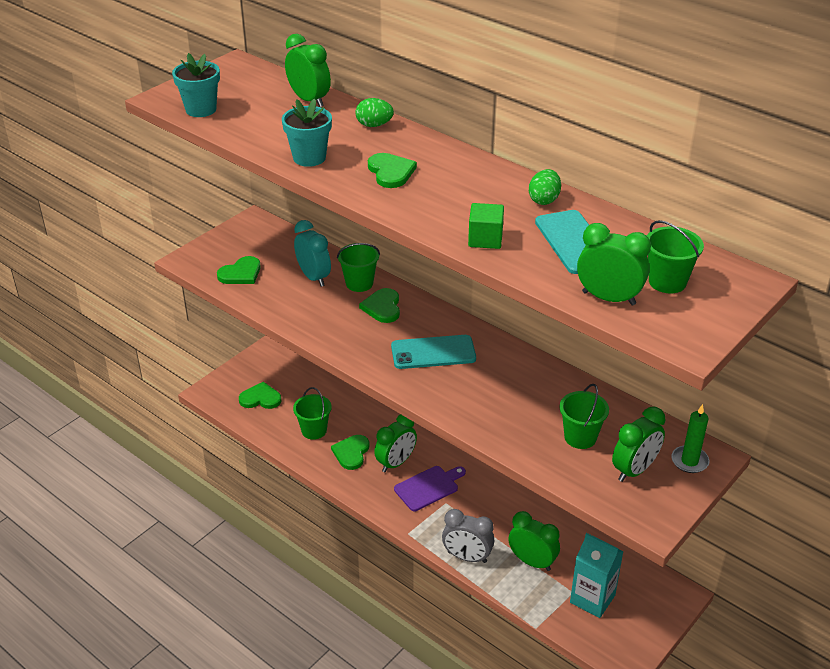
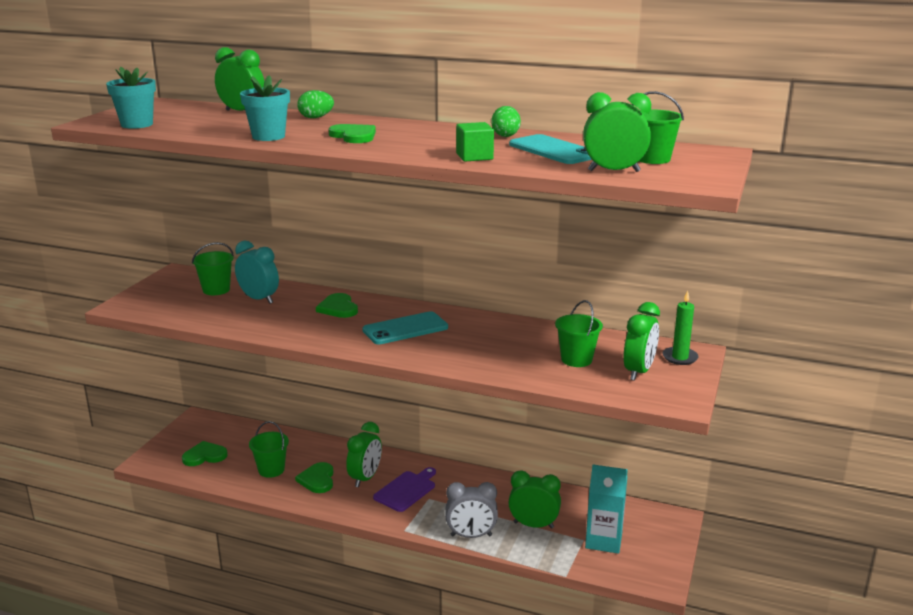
camera: 20 degrees left, 15 degrees down
green heart [217,256,261,284] -> none
green bucket [337,243,380,292] -> green bucket moved to [192,242,234,295]

